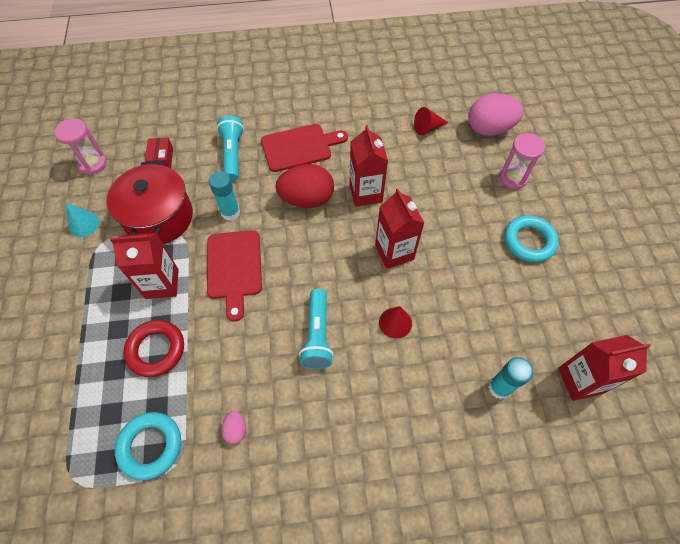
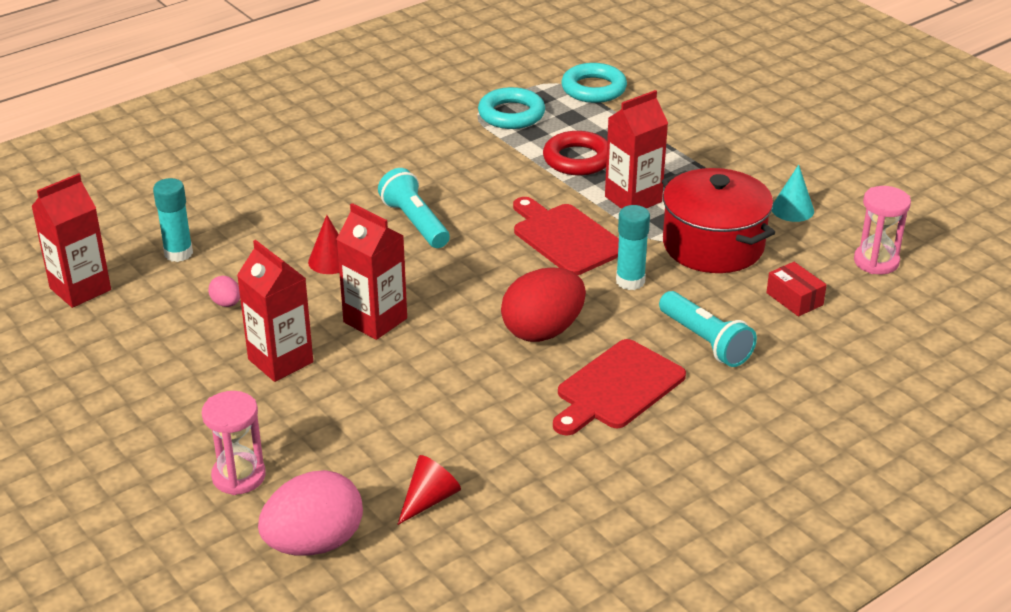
camera: 150 degrees right, 25 degrees down
pink egg [222,411,246,444] -> pink egg moved to [208,276,240,307]
red carton [349,125,388,207] -> red carton moved to [237,240,313,382]
turquoise ring [504,215,559,262] -> turquoise ring moved to [561,63,627,103]

